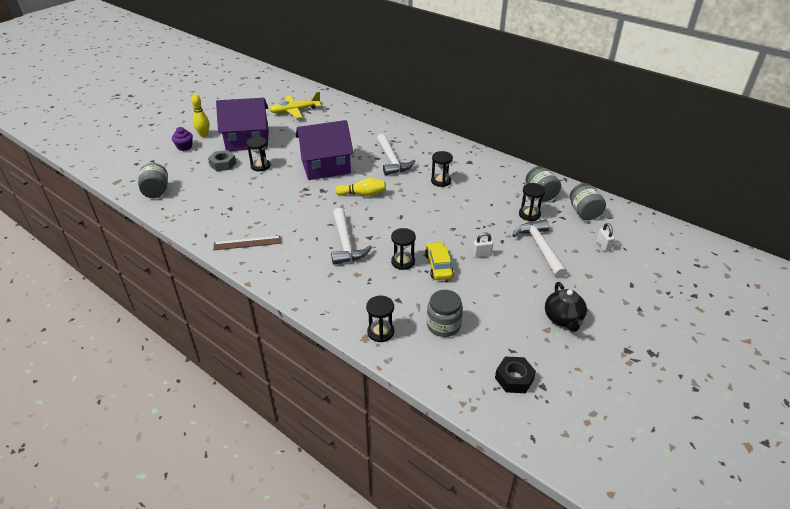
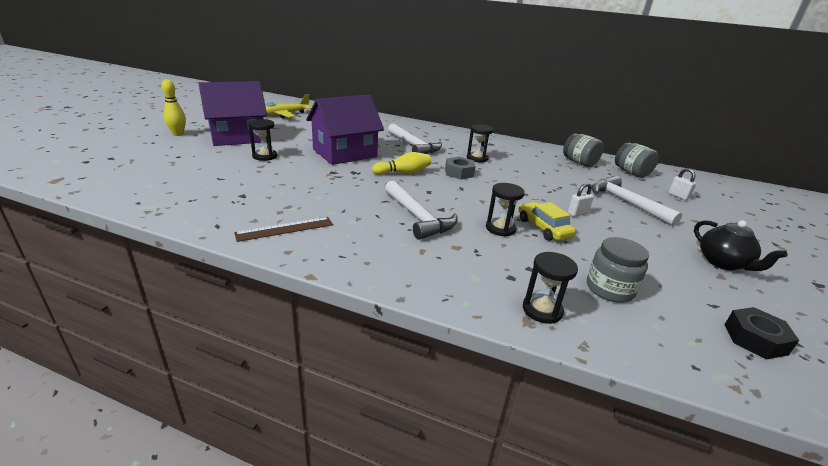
camera: 20 degrees left, 10 degrees down
grey jar [138,163,168,198] -> none
purple cupcake [172,127,193,151] -> none
grey nut [208,150,236,171] -> grey nut moved to [445,157,476,180]
black hourglass [519,183,546,221] -> none

